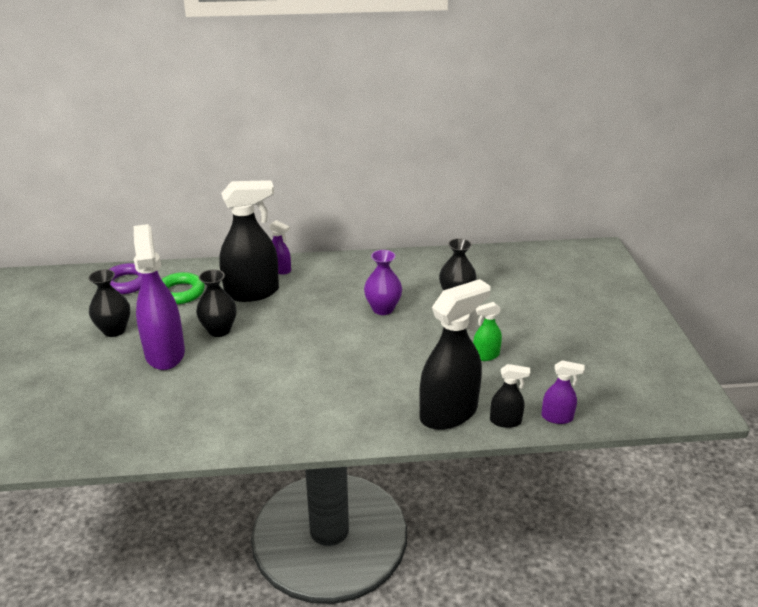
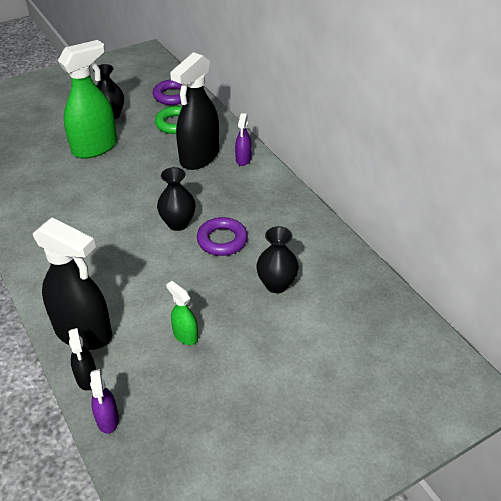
camera: 65 degrees right, 10 degrees up
purple spray bottle [134,224,185,370] -> green spray bottle [58,40,117,159]
black vase [196,269,237,337] -> black vase moved to [157,167,196,231]
black spray bottle [219,180,279,302] -> black spray bottle turned 75 degrees clockwise [170,52,219,170]
purple vase [364,250,402,315] -> purple ring [197,217,248,256]

